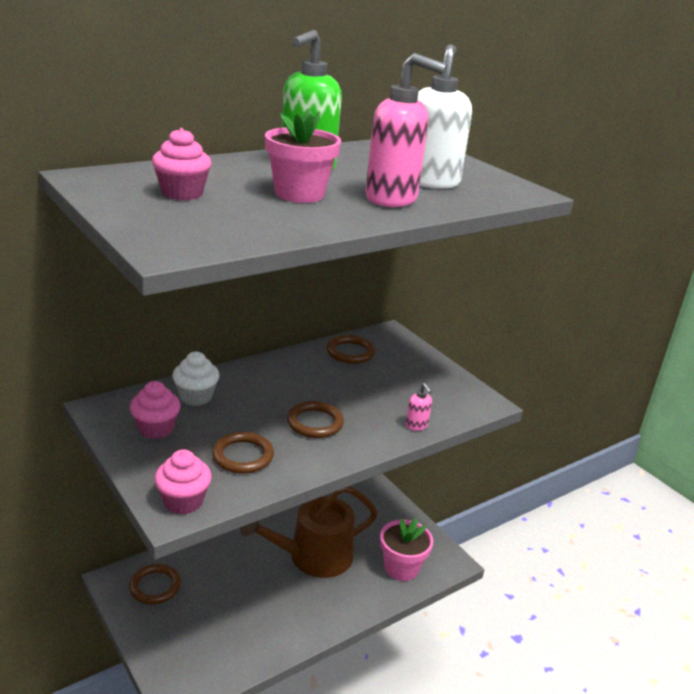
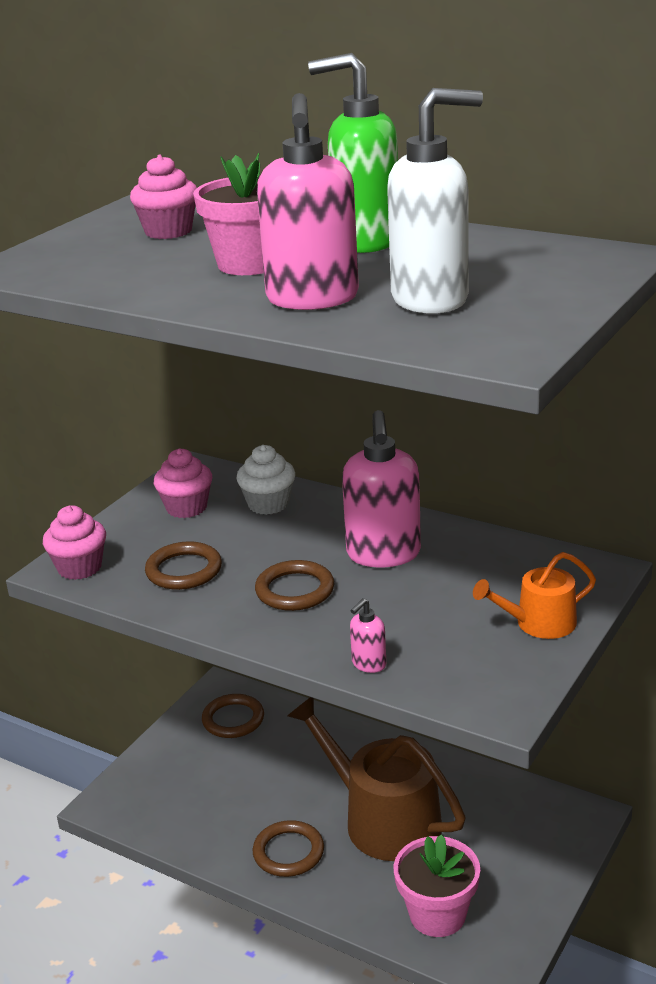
camera: 70 degrees right, 0 degrees up
brown ring [326,335,375,364] -> brown ring moved to [253,820,324,877]
none -> pink soap dispenser [342,410,421,567]
none -> orange watering can [473,552,596,639]

